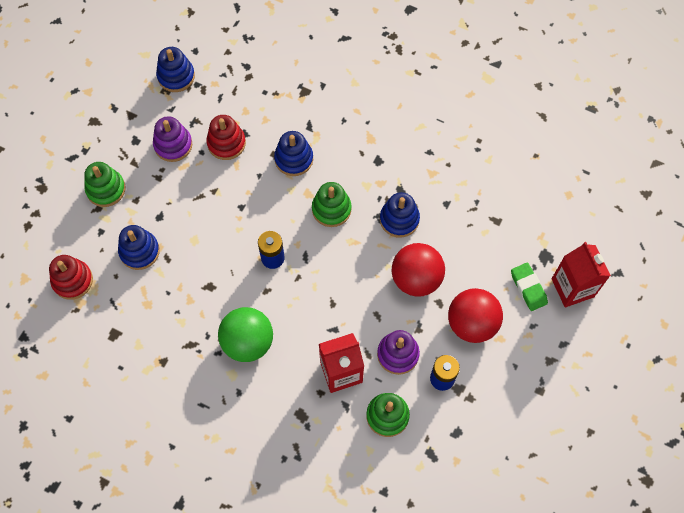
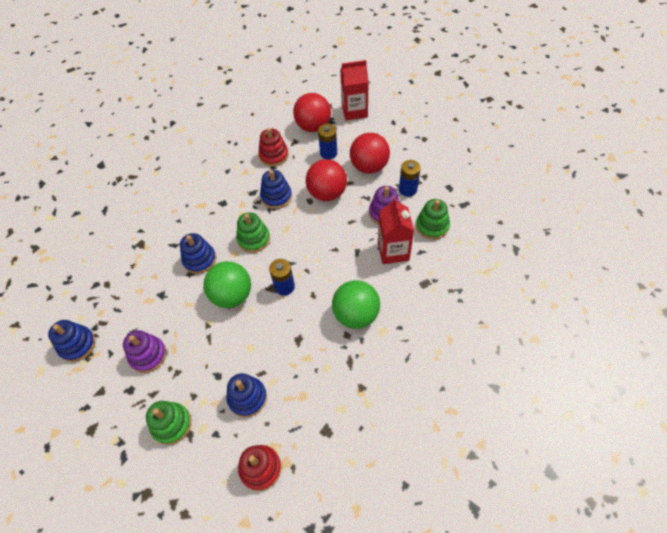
camera: 75 degrees left, 10 degrees down
red stacking toy [206,115,246,160] -> red stacking toy moved to [258,128,289,167]
green eraser [511,263,548,311] -> none
none -> green ball [203,261,251,308]
none -> red ball [293,93,331,132]
none -> blue battery [318,124,337,159]

